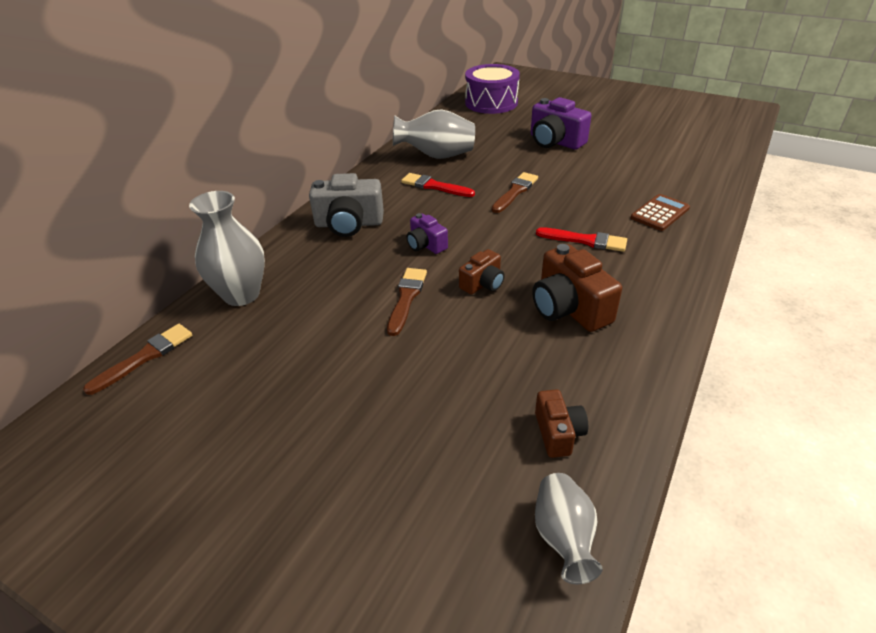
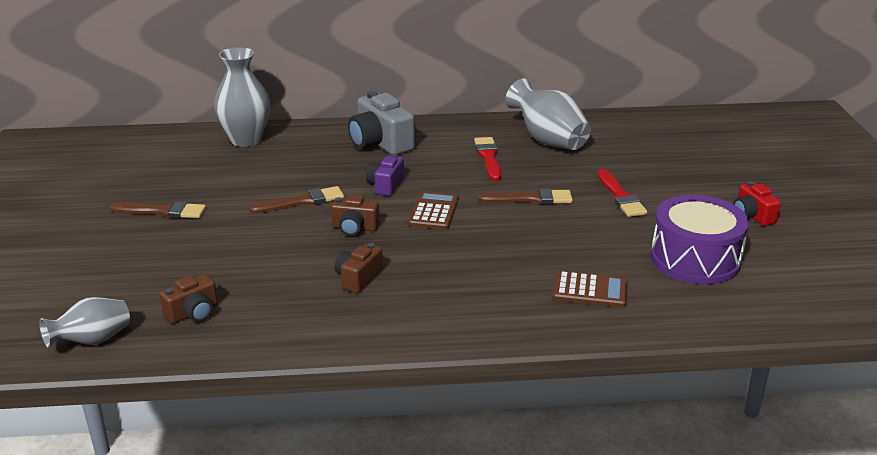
camera: 55 degrees right, 10 degrees down
brown brush [83,324,192,395] -> brown brush moved to [110,202,206,218]
purple drum [465,64,520,114] -> purple drum moved to [651,195,749,284]
purple camera [531,97,591,150] -> none
brown camera [532,244,622,332] -> brown camera [335,243,383,293], size x0.58
red brush [536,227,627,252] -> red brush moved to [597,169,647,217]
none -> brown calculator [408,191,459,230]
none -> red camera [733,181,781,226]

